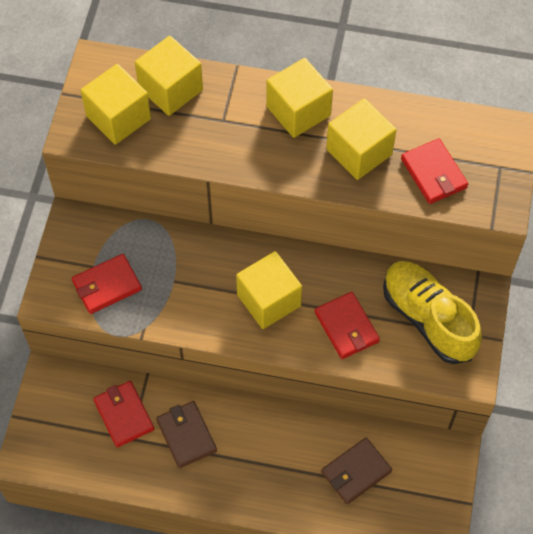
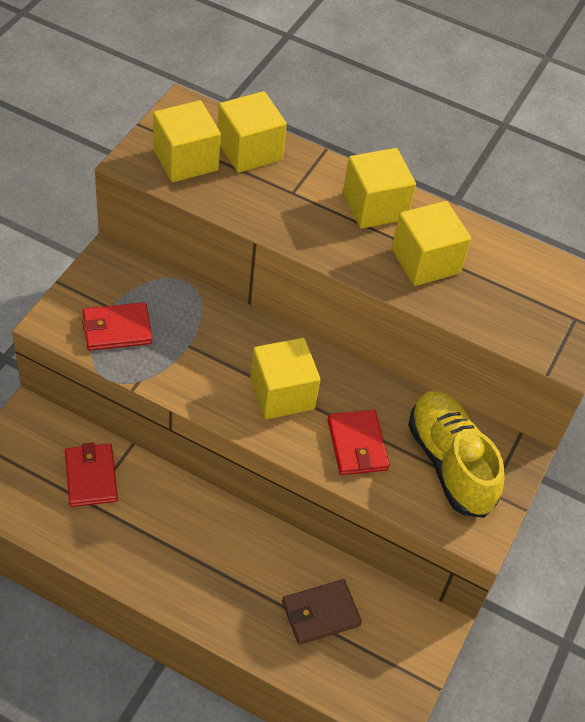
camera: 10 degrees right, 10 degrees down
brown wallet [156,401,217,468] -> none
red wallet [401,139,468,204] -> none

